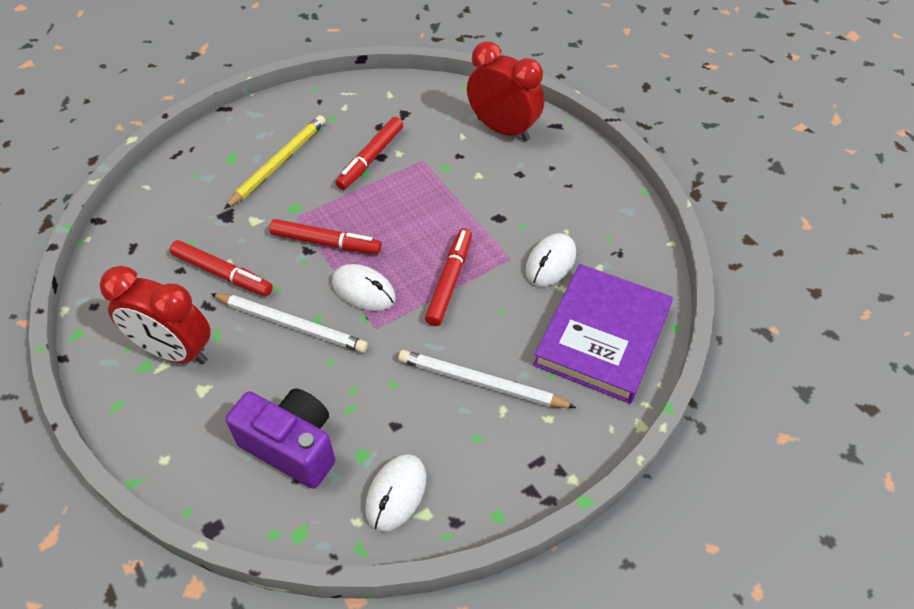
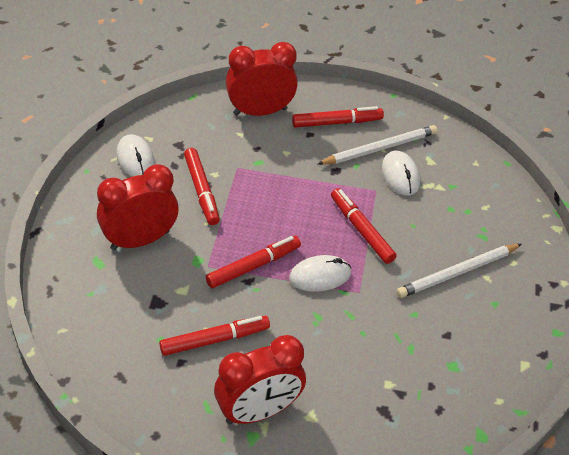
camera: 50 degrees left, 5 degrees down
white pencil [211,293,368,353] -> white pencil moved to [318,125,437,165]
yellow pencil [224,115,326,209] -> red clock [97,164,179,250]
purple camera [226,388,335,489] -> none
white mouse [365,454,426,532] -> white mouse moved to [117,134,155,177]
purple book [533,264,673,404] -> none
none -> red marker [292,106,384,128]

